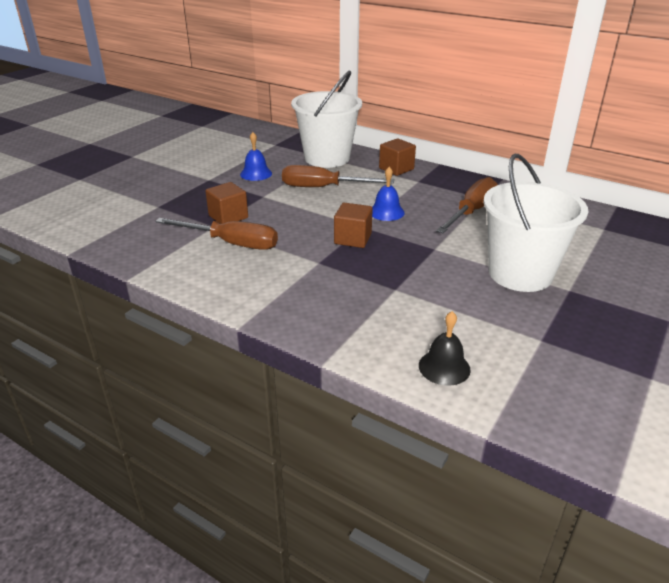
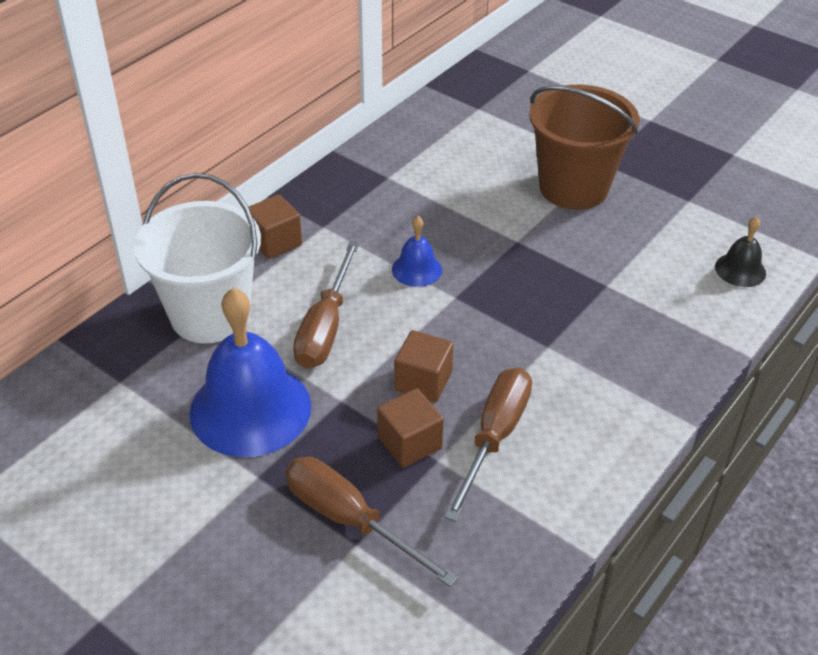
camera: 85 degrees left, 10 degrees up
blue bell [240,132,272,181] -> blue bell [189,288,311,457], size x2.12
brown cube [334,203,373,248] -> brown cube moved to [395,330,454,402]
brown screwdriver [436,177,498,233] -> brown screwdriver moved to [285,457,458,587]
white bucket [483,154,588,292] -> brown bucket [529,85,640,210]

